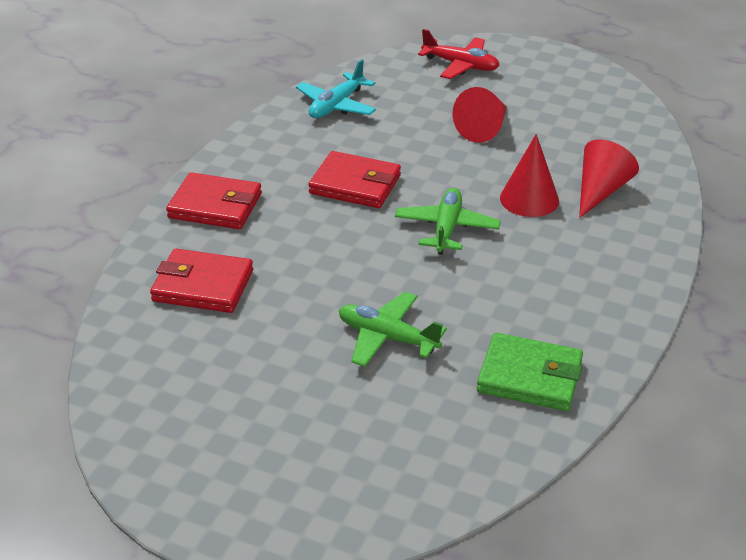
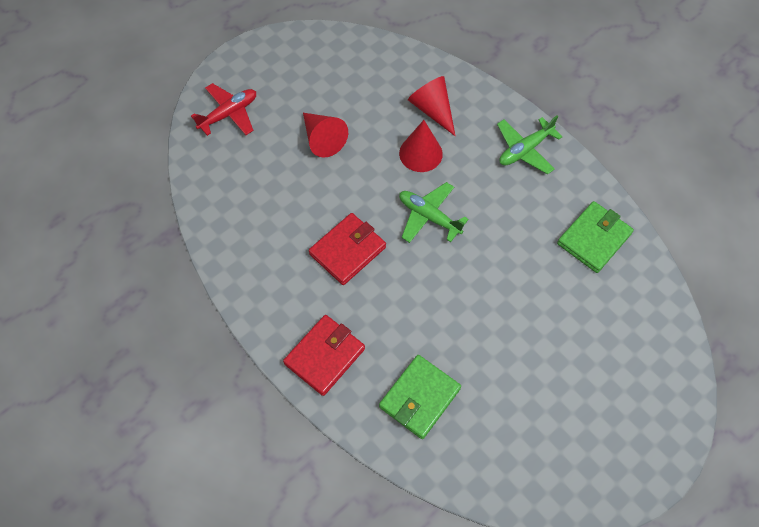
camera: 65 degrees left, 25 degrees up
red wallet [150,249,253,313] -> green wallet [379,355,461,439]
turquoise plane [296,59,376,118] -> none
green plane [339,292,447,367] -> green plane moved to [497,116,563,174]

